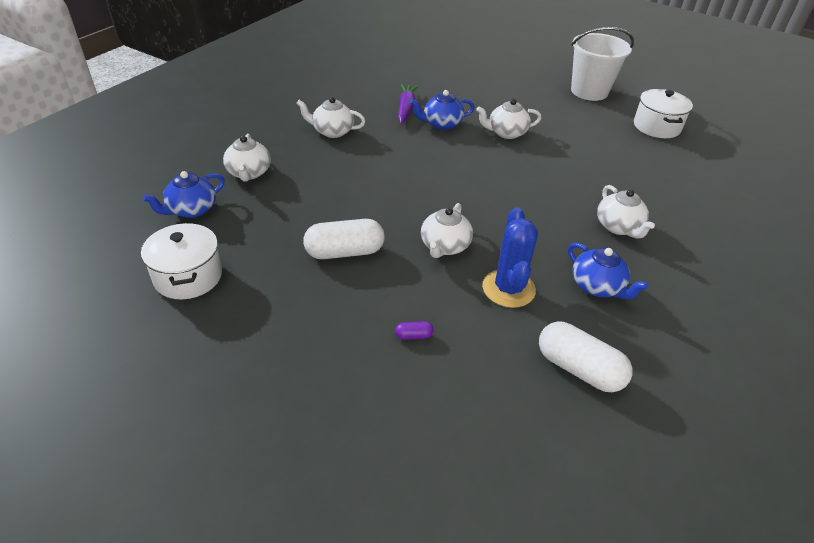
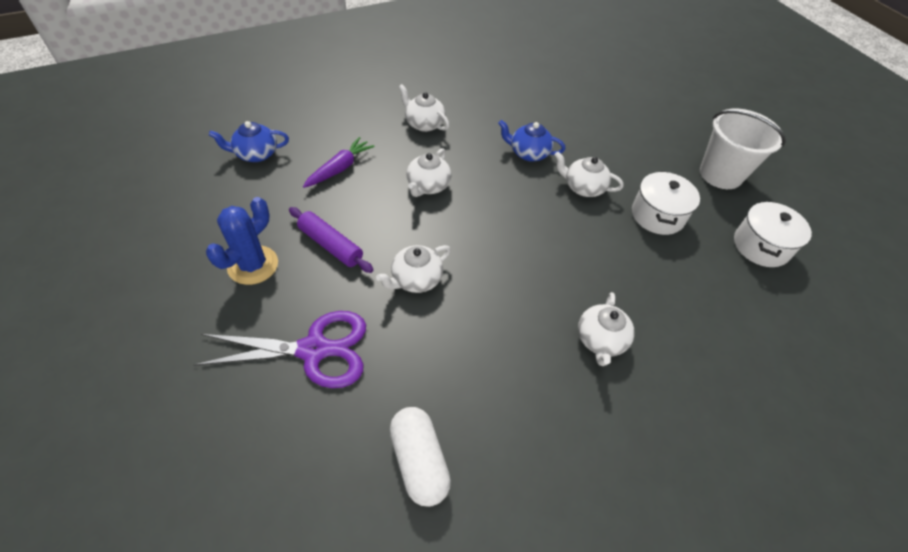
camera: 30 degrees right, 10 degrees up
white pot [141,223,222,299] -> white pot moved to [632,171,700,235]
white teapot [223,134,271,182] -> white teapot moved to [406,148,452,197]
white capsule [303,219,385,259] -> purple rolling pin [289,207,373,273]
purple capsule [395,321,434,340] -> purple scissors [194,311,366,388]
purple carrot [398,84,419,124] -> purple carrot moved to [303,137,375,188]
blue cactus [482,208,538,308] -> blue cactus moved to [206,197,278,285]
blue teapot [568,243,648,299] -> none

